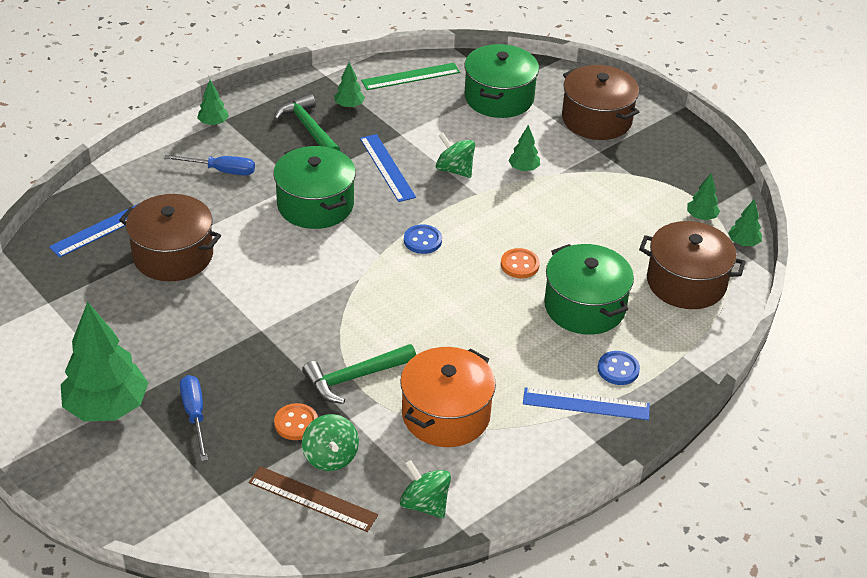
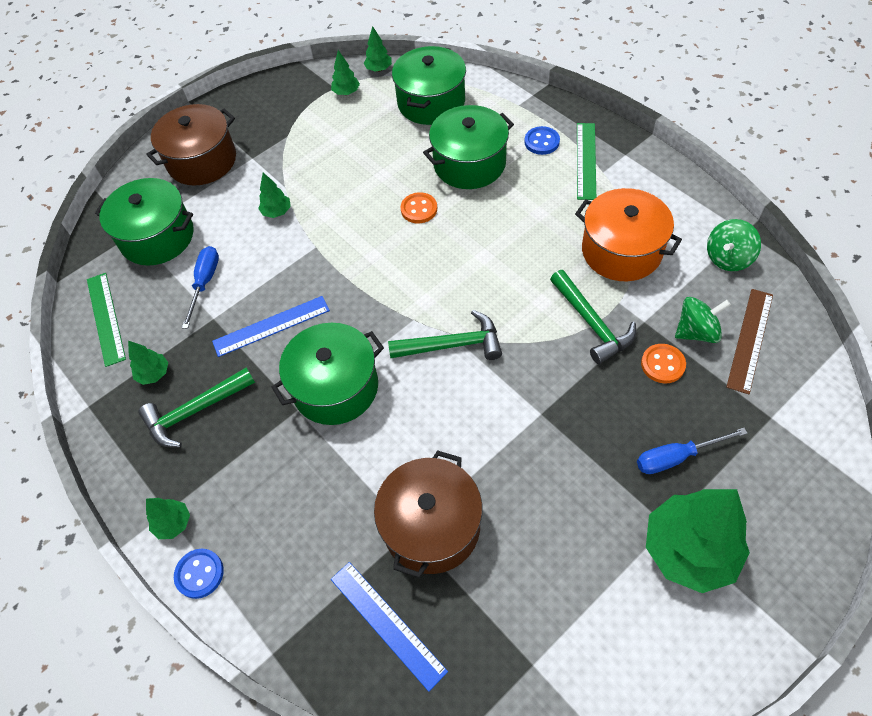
camera: 85 degrees left, 15 degrees up
blue screwdriver [164,155,255,175] -> blue screwdriver moved to [182,246,219,329]
blue button [404,224,442,254] -> blue button moved to [174,549,224,599]
green spinning top [436,133,475,178] -> none
blue ruler [523,388,650,420] -> green ruler [577,123,596,200]
brown pot [639,221,746,309] -> green pot [392,46,466,125]
none -> green hammer [388,310,502,360]

